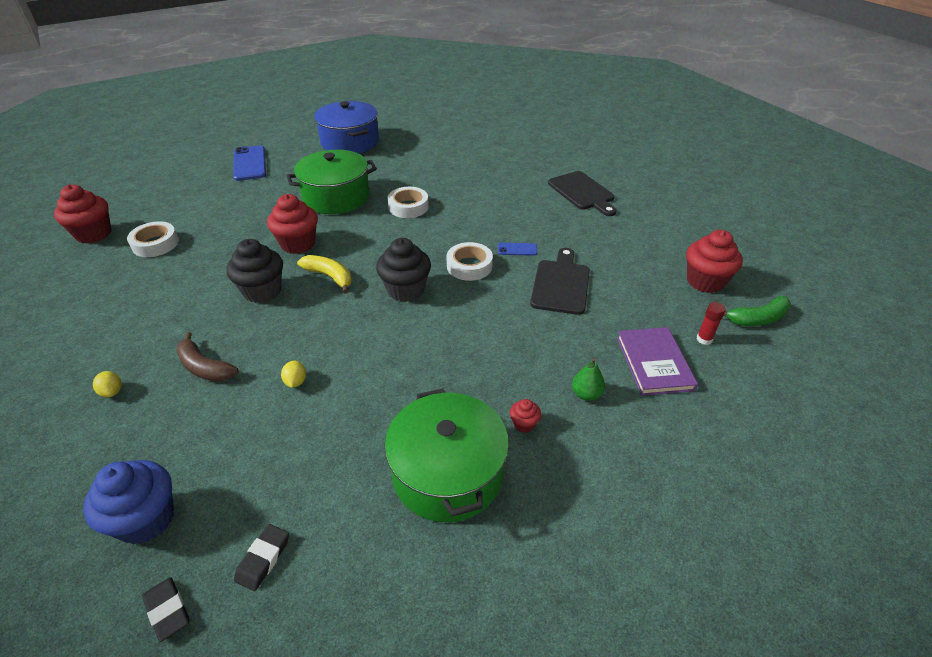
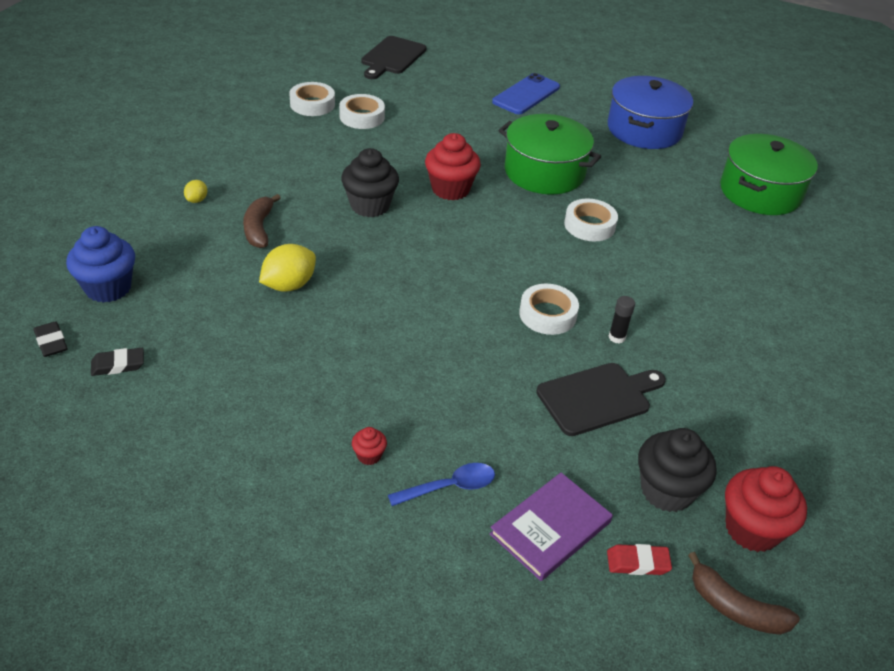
camera: 50 degrees right, 0 degrees up
red cupcake [54,184,111,243] -> none
black eraser [142,577,190,642] -> black eraser turned 45 degrees counterclockwise [33,321,68,357]
yellow lemon [281,361,306,388] -> yellow lemon [259,244,316,292], size x1.91
yellow banana [297,255,352,293] -> none
black cupcake [376,238,431,302] -> black cupcake moved to [638,428,717,512]
green pot [384,389,509,522] -> green pot moved to [720,134,818,215]
blue phone [498,243,537,256] -> black glue stick [609,296,635,344]
black cutting board [548,171,617,216] -> black cutting board moved to [361,36,426,79]
green pear [572,358,605,401] -> blue spoon [388,463,495,506]
red glue stick [697,302,726,345] -> red eraser [607,544,672,575]
green banana [724,296,791,326] -> brown banana [688,552,800,635]
none -> white tape [289,82,335,116]

